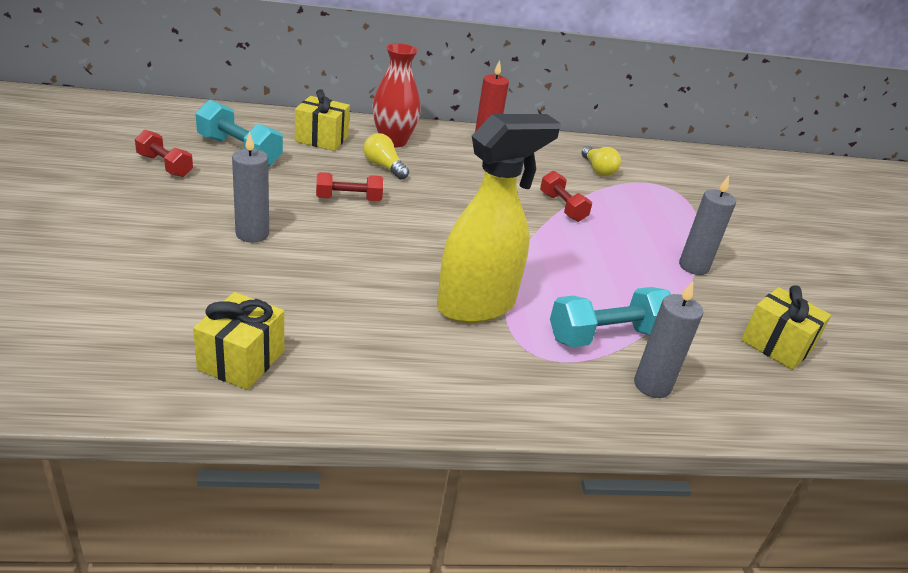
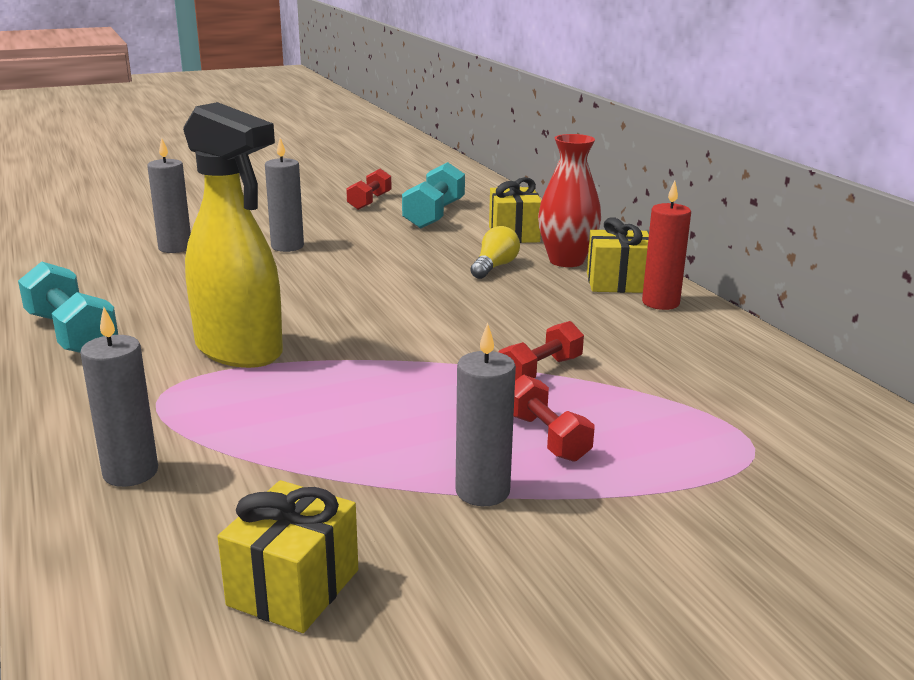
camera: 75 degrees right, 10 degrees down
yellow gift [193,292,284,390] -> yellow gift moved to [587,218,649,293]
red dumbbell [316,172,383,201] -> red dumbbell moved to [513,375,594,462]
turquoise dumbbell [550,287,671,348] -> turquoise dumbbell moved to [18,261,118,353]
yellow light bulb [582,146,621,176] -> none
none -> grey candle [147,138,191,253]

